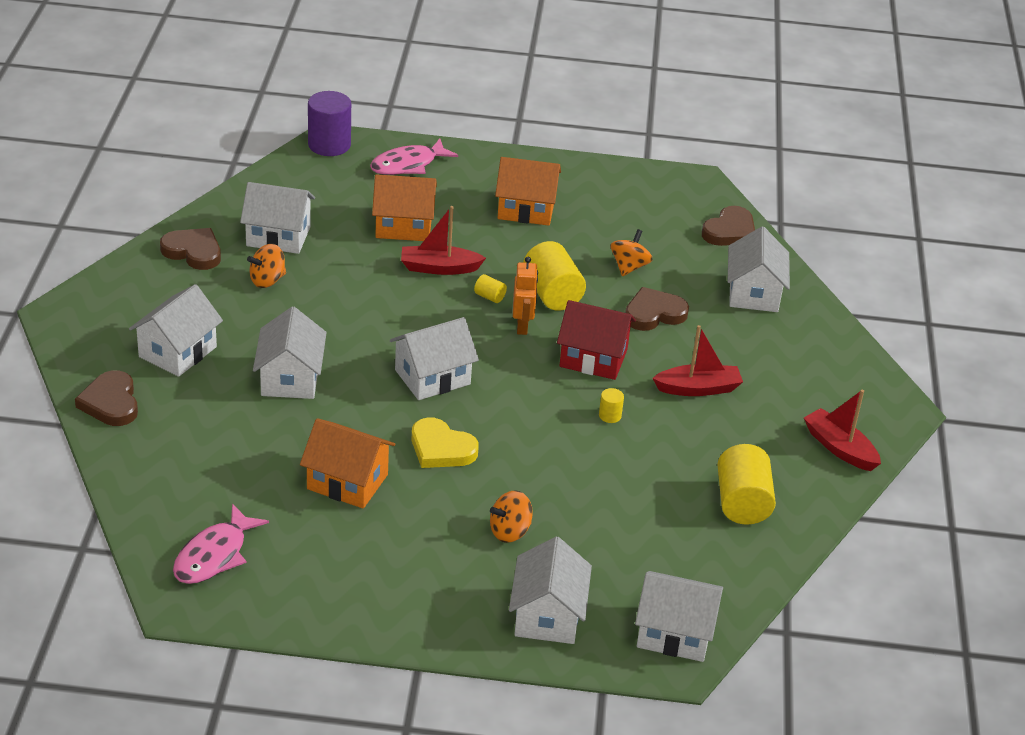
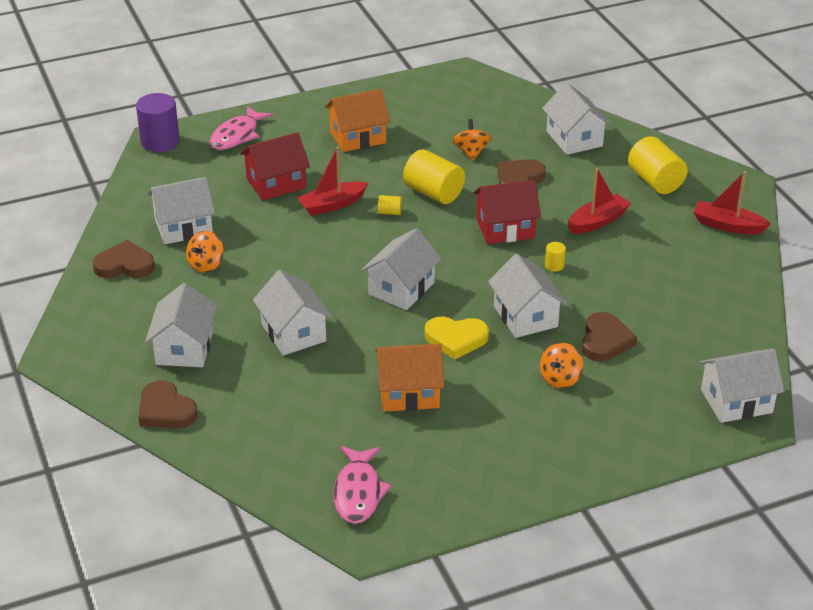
camera: 25 degrees left, 0 degrees up
orange house [372,174,437,241] -> red house [240,132,310,200]
white house [509,536,592,644] -> white house moved to [488,254,567,338]
orange robot [513,257,538,335] -> none
brown heart [702,206,755,246] -> brown heart moved to [582,312,637,361]
yellow cylinder [717,444,776,525] -> yellow cylinder moved to [628,136,688,194]

